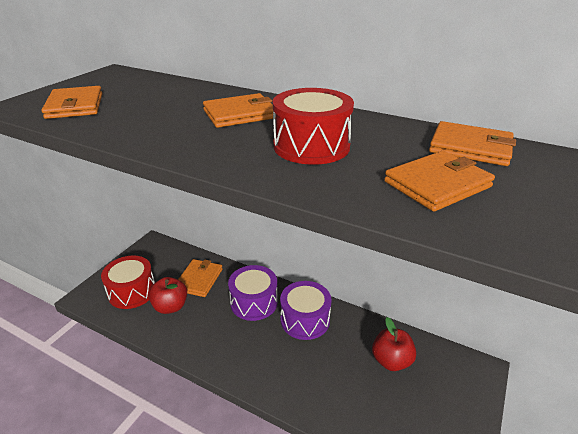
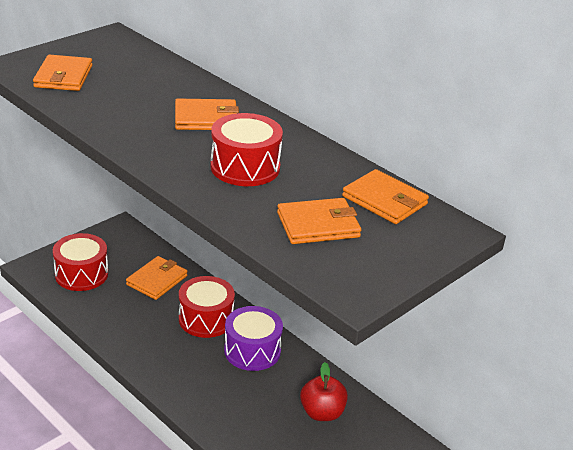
camera: 15 degrees right, 0 degrees up
red apple [149,277,187,314] -> none
purple drum [228,265,278,321] -> red drum [179,276,235,338]

